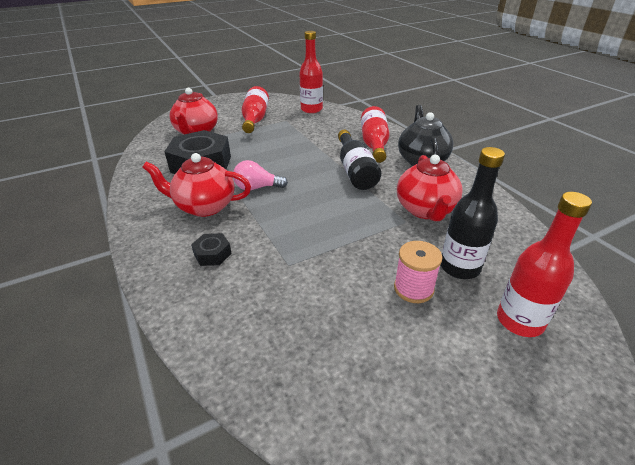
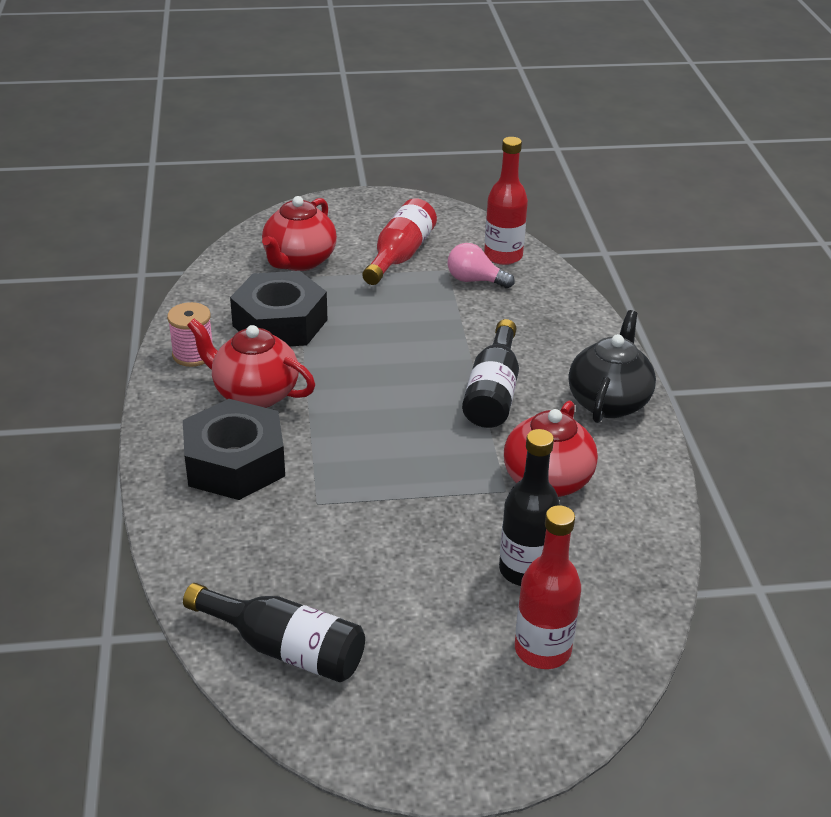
camera: 20 degrees right, 0 degrees up
black nut [191,233,232,266] -> black nut [183,399,285,500], size x2.24
pink light bulb [233,160,288,190] -> pink light bulb moved to [448,243,515,288]
red bottle [361,106,390,163] -> none
pink spool [394,241,443,303] -> pink spool moved to [167,302,213,367]
none -> black bottle [183,583,365,682]

